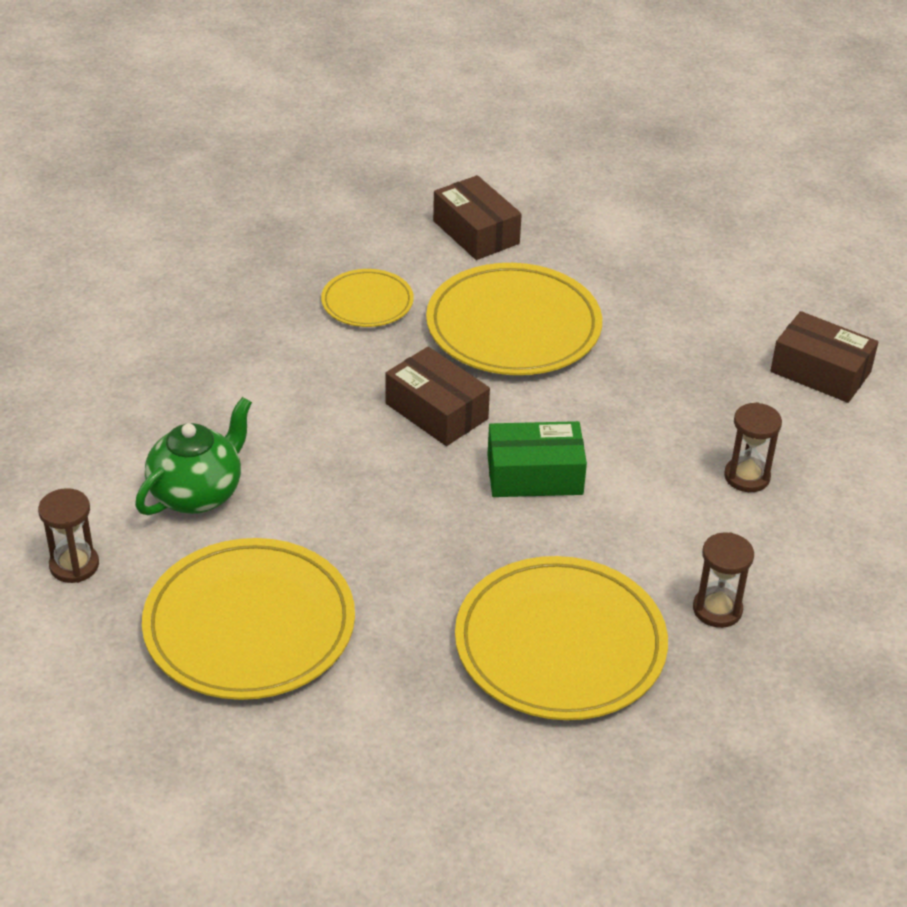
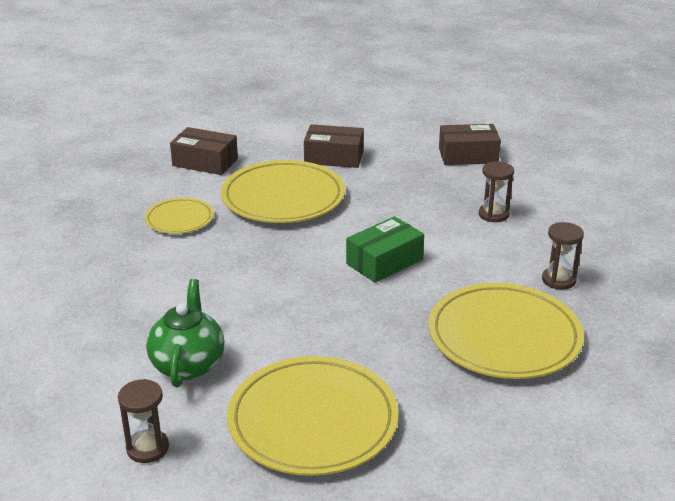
camera: 35 degrees left, 10 degrees down
brown box [385,347,490,446] -> brown box moved to [304,124,364,168]

